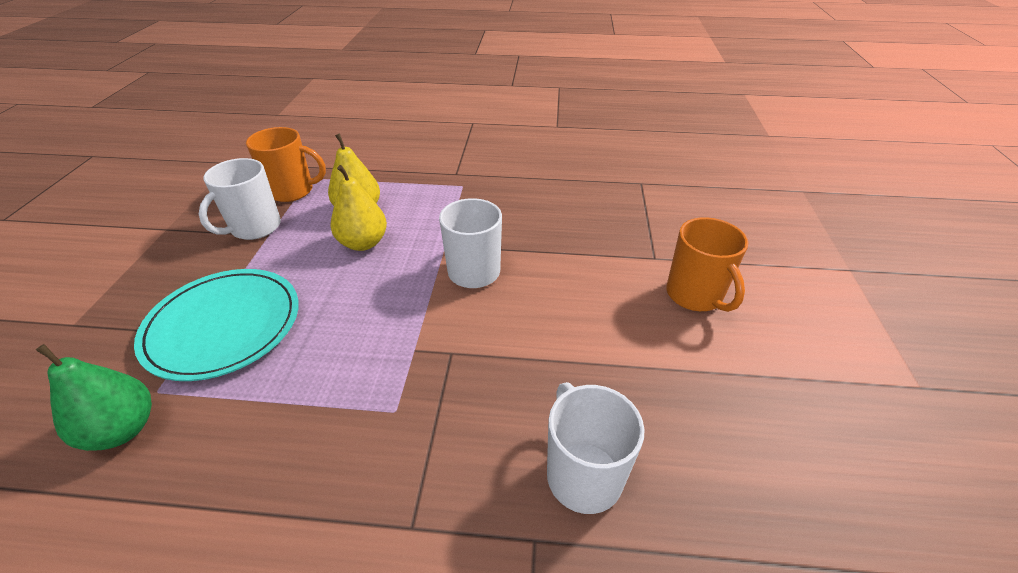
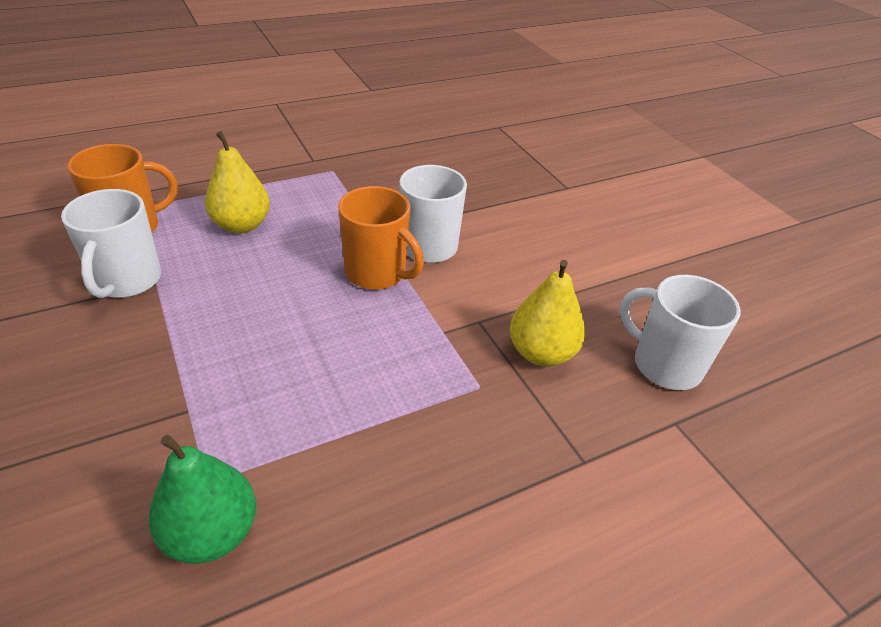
camera: 35 degrees left, 0 degrees up
turquoise plate [134,269,299,381] -> none
yellow pear [330,165,387,251] -> yellow pear moved to [510,260,585,366]
orange mug [666,217,748,312] -> orange mug moved to [338,186,424,290]

